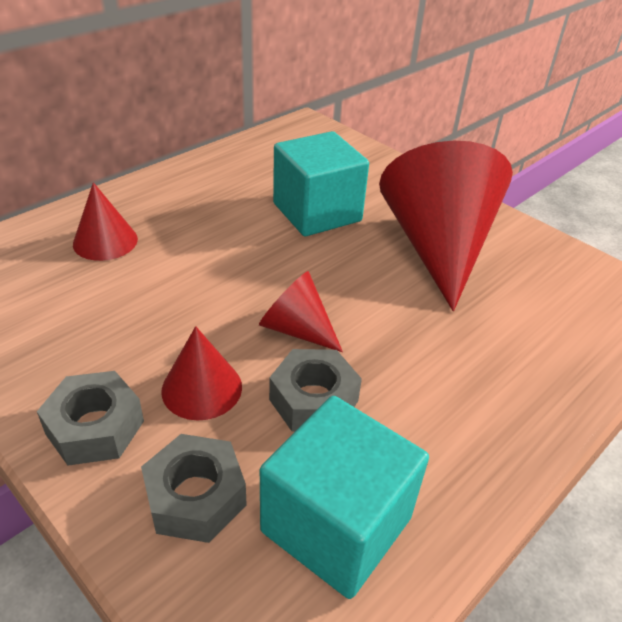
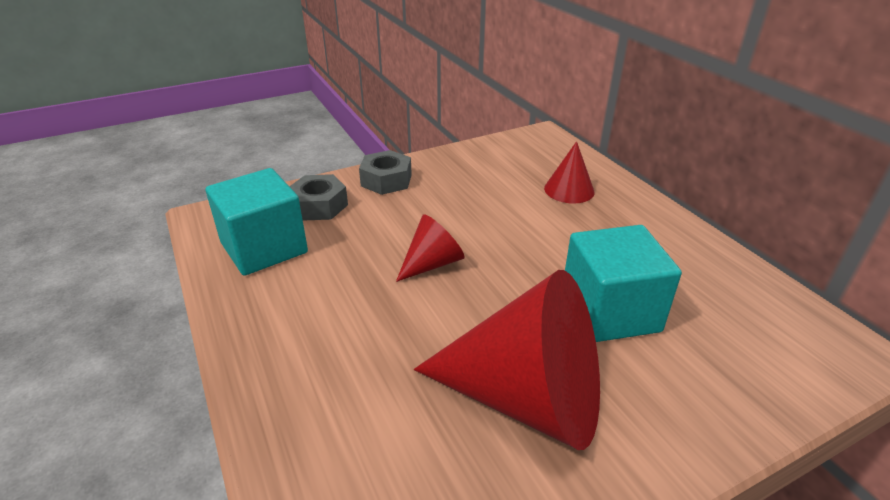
camera: 110 degrees right, 5 degrees down
red cone [161,326,242,421] -> none
grey nut [269,349,362,432] -> none

